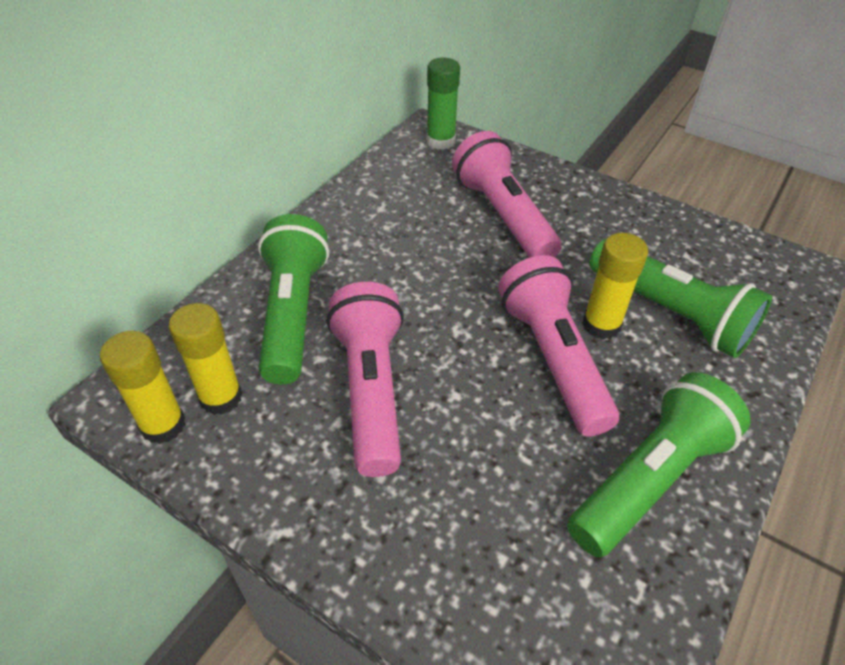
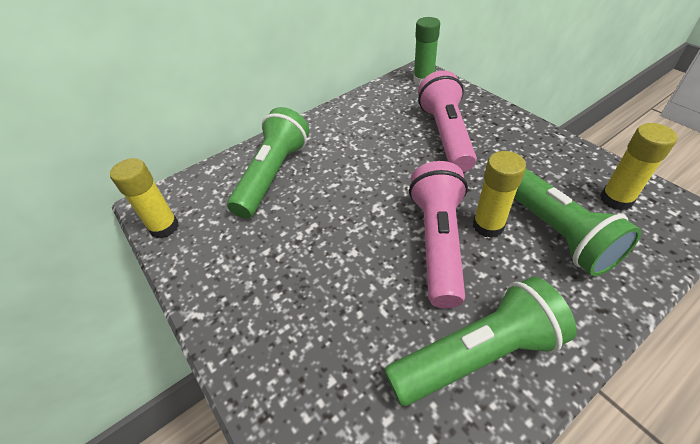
camera: 25 degrees right, 0 degrees up
yellow glue stick [169,303,242,415] -> yellow glue stick moved to [600,123,677,211]
pink flashlight [327,282,404,477] -> none

